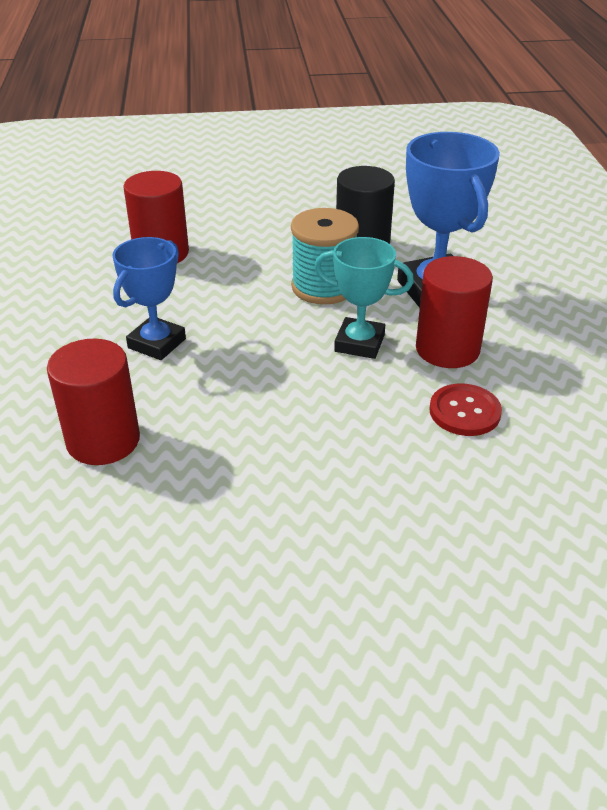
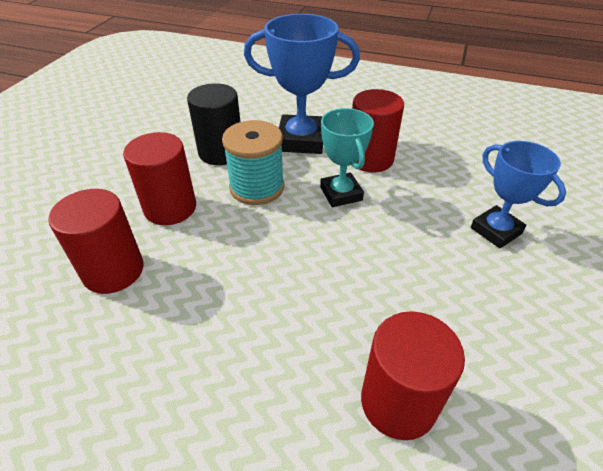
camera: 65 degrees left, 5 degrees up
blue trophy [112,237,186,360] -> blue trophy moved to [471,141,566,248]
turquoise trophy [314,237,414,359] -> turquoise trophy turned 60 degrees counterclockwise [320,108,374,207]
red button [429,384,502,436] -> none
none -> red cylinder [123,132,196,225]

